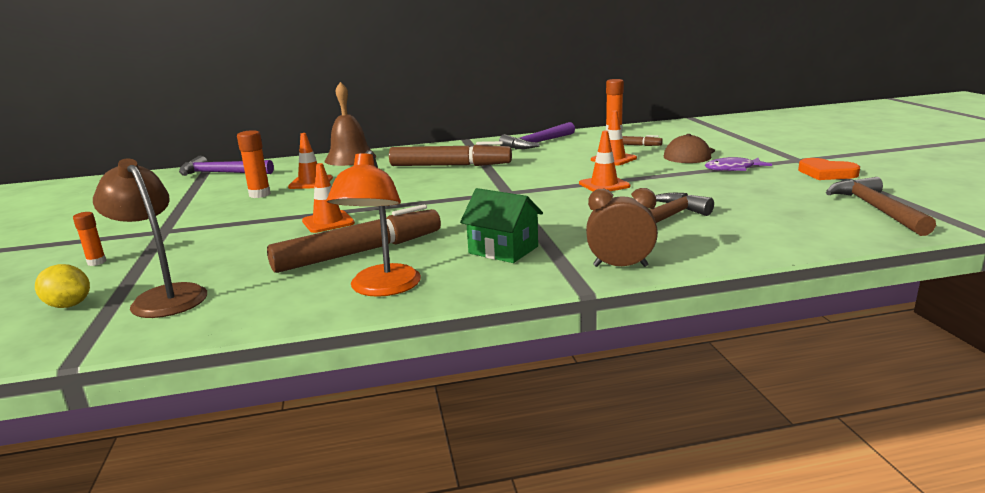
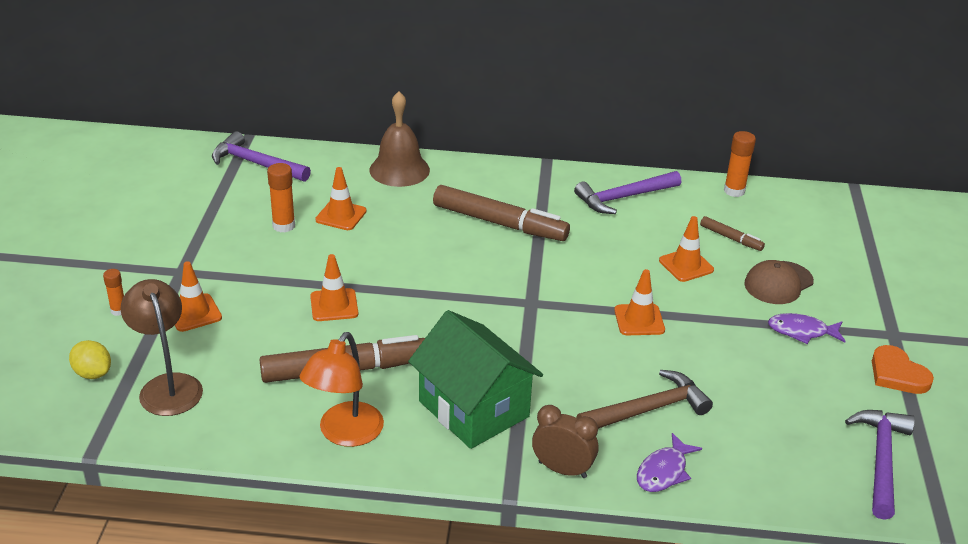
camera: 15 degrees right, 15 degrees up
green house [460,188,543,263] -> green house [408,310,543,449], size x1.63
brown hammer [826,177,936,236] -> purple hammer [845,410,915,520]
none -> orange traffic cone [175,261,222,332]
none -> purple fish [637,433,702,492]

